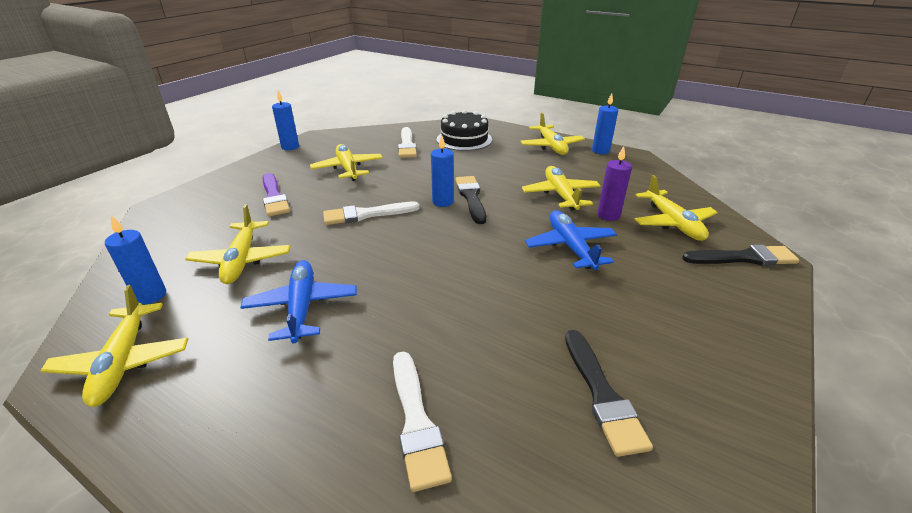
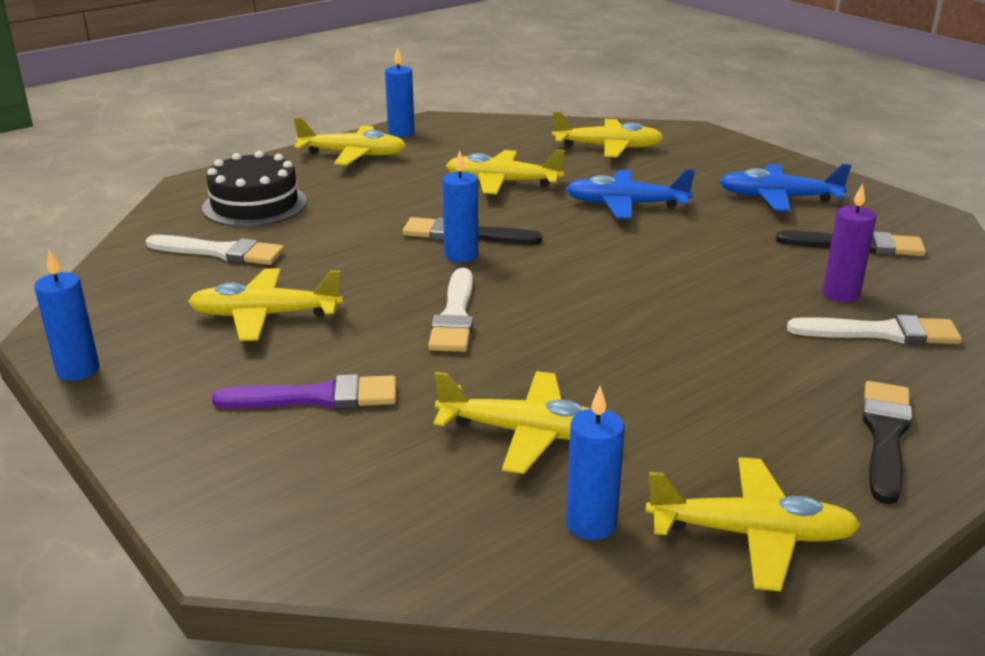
camera: 70 degrees left, 5 degrees down
blue plane [240,260,357,343] -> blue plane moved to [719,164,852,211]
purple candle [597,146,632,221] -> purple candle moved to [823,183,877,302]
black brush [682,245,799,265] -> black brush moved to [862,381,912,504]

